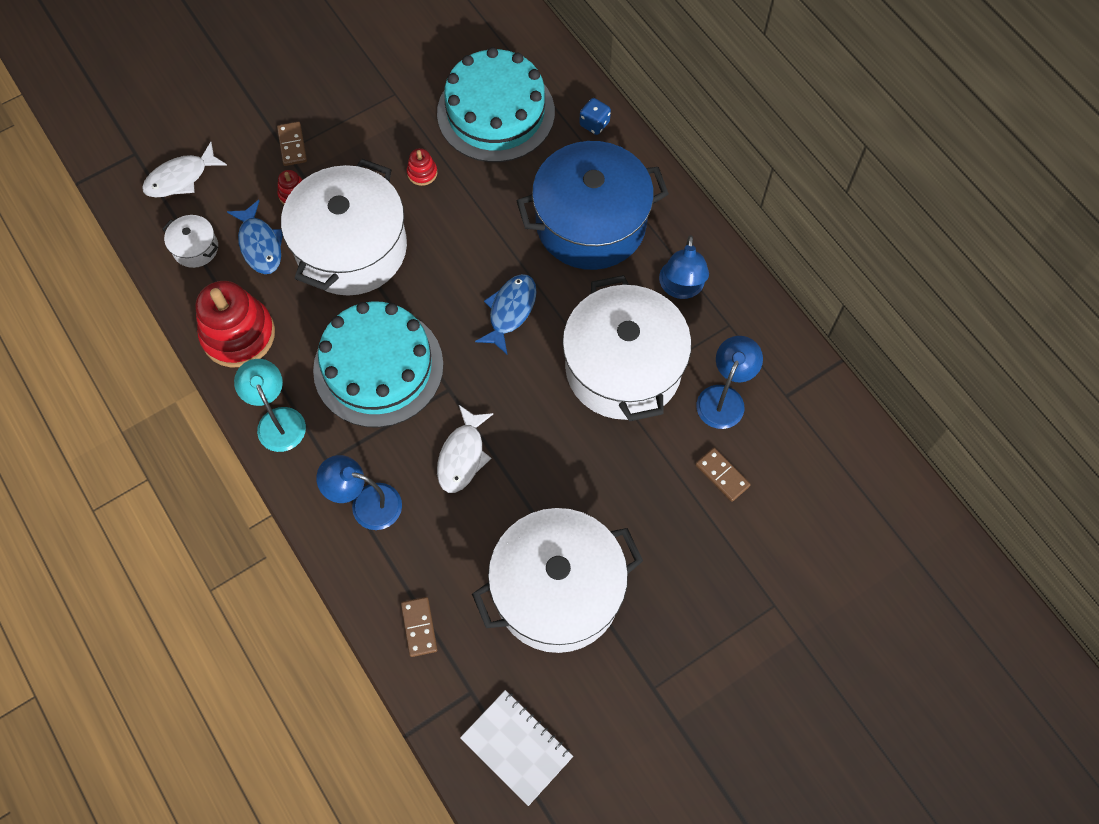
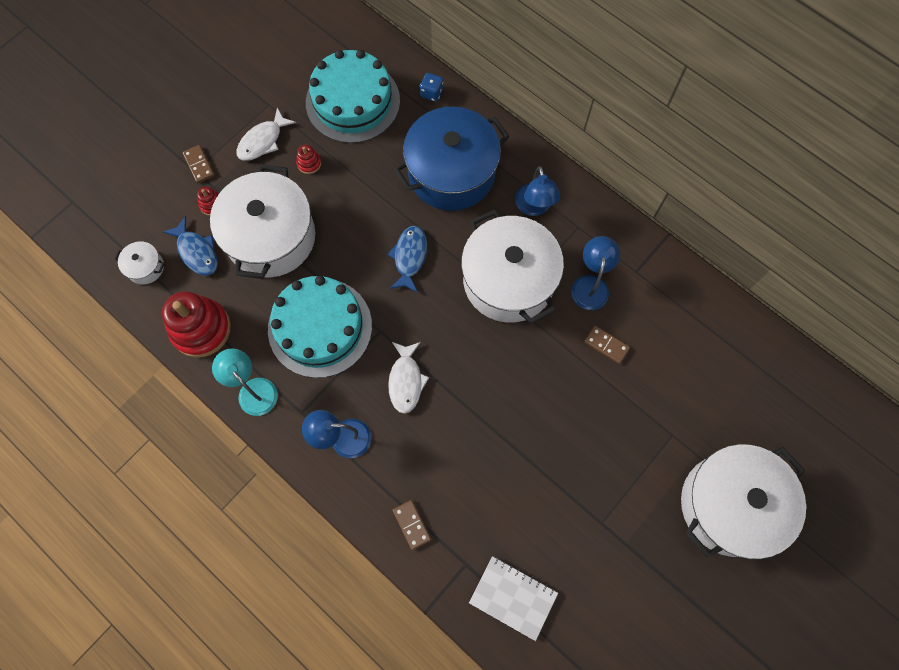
camera: 15 degrees left, 5 degrees up
white fish [142,142,227,197] -> white fish moved to [236,108,296,161]
white pot [472,508,643,653] -> white pot moved to [681,444,806,559]

